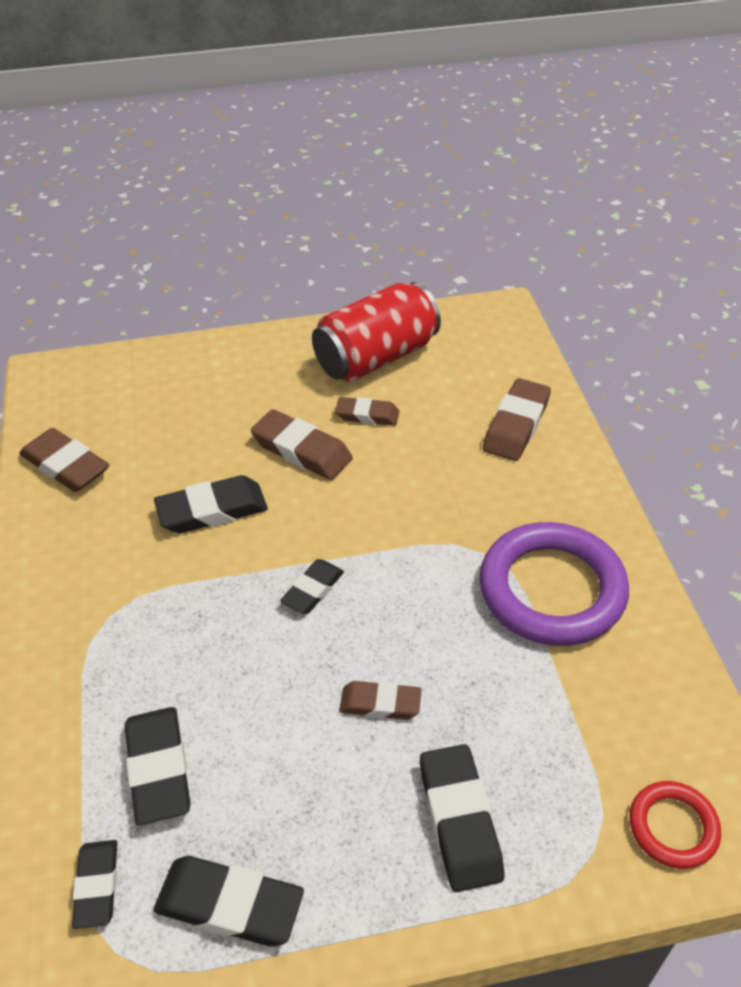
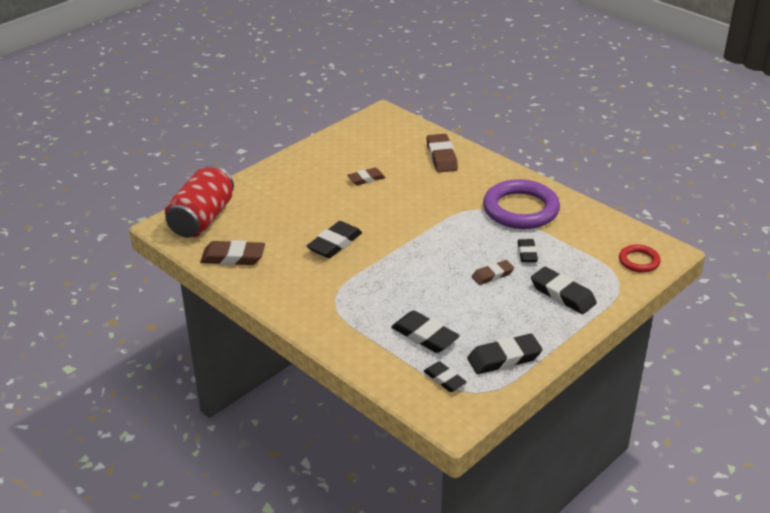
camera: 35 degrees left, 10 degrees down
brown eraser [251,409,353,480] -> none
black eraser [280,559,344,614] -> black eraser moved to [518,239,538,262]
red can [312,282,441,382] -> red can moved to [165,165,234,237]

